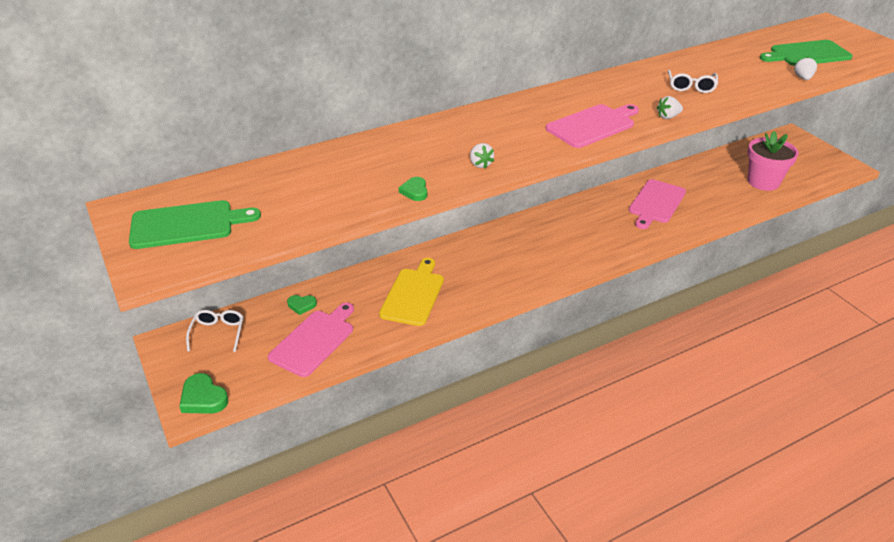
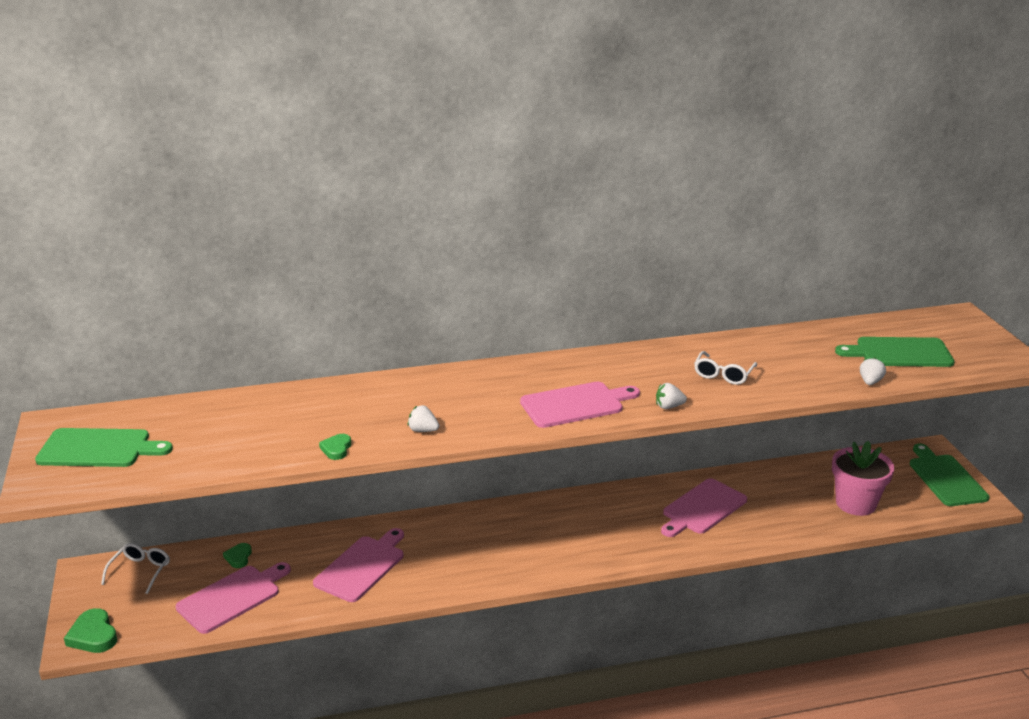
camera: 15 degrees right, 10 degrees down
green heart [287,295,317,315] -> green heart turned 75 degrees clockwise [223,543,252,568]
yellow cutting board [379,258,444,326] -> pink cutting board [313,528,404,602]
white strawberry [470,143,494,168] -> white strawberry turned 120 degrees clockwise [407,405,439,432]
none -> green cutting board [910,444,990,506]

